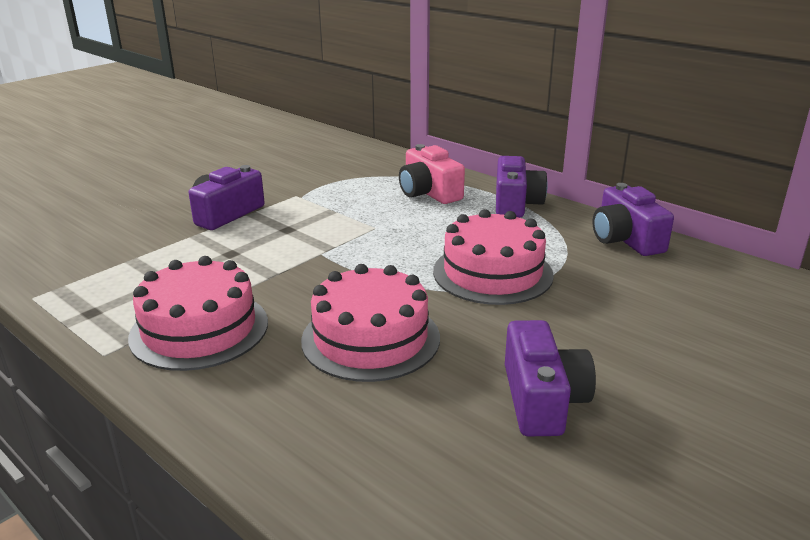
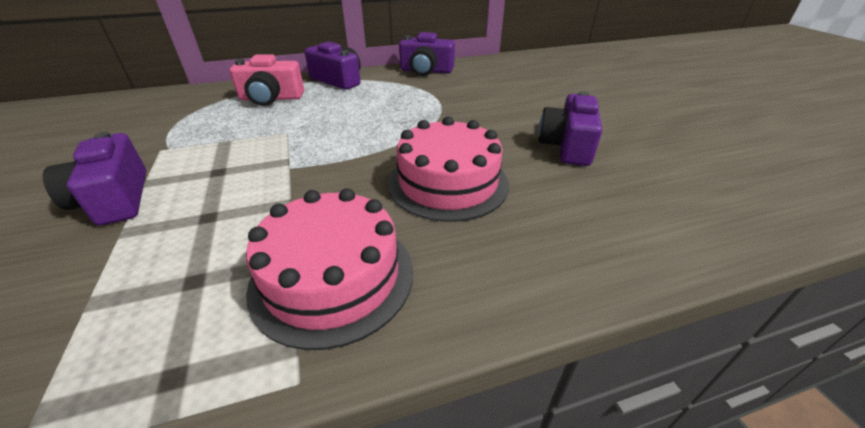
camera: 60 degrees left, 10 degrees up
pink cake [433,209,554,305] -> none
purple camera [505,320,596,436] -> purple camera turned 105 degrees counterclockwise [538,91,602,166]

